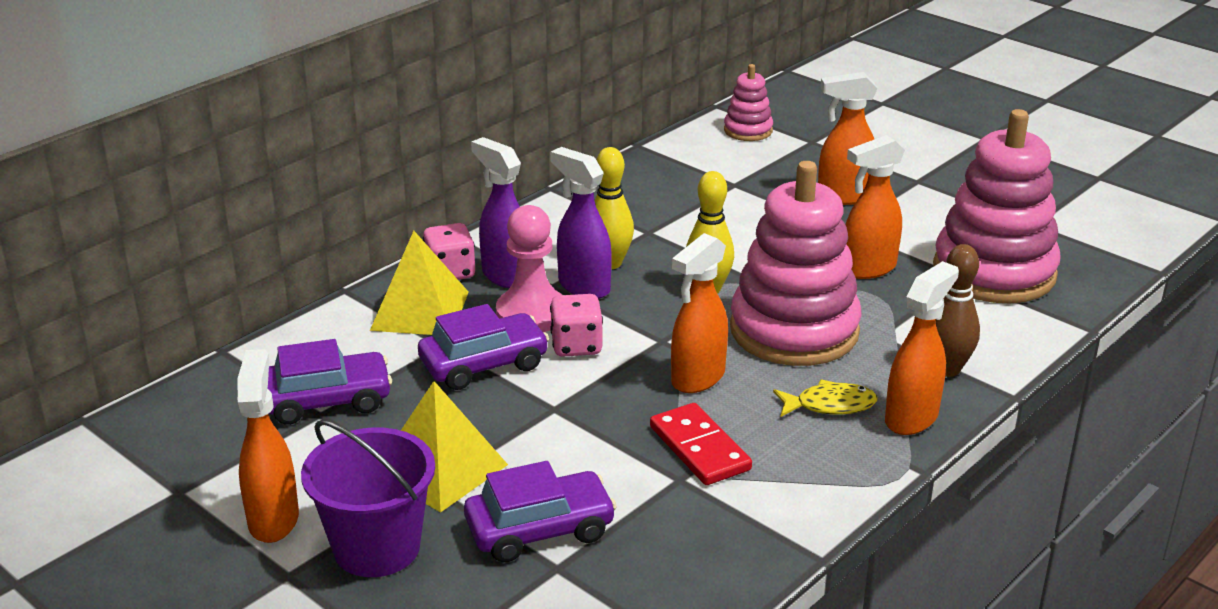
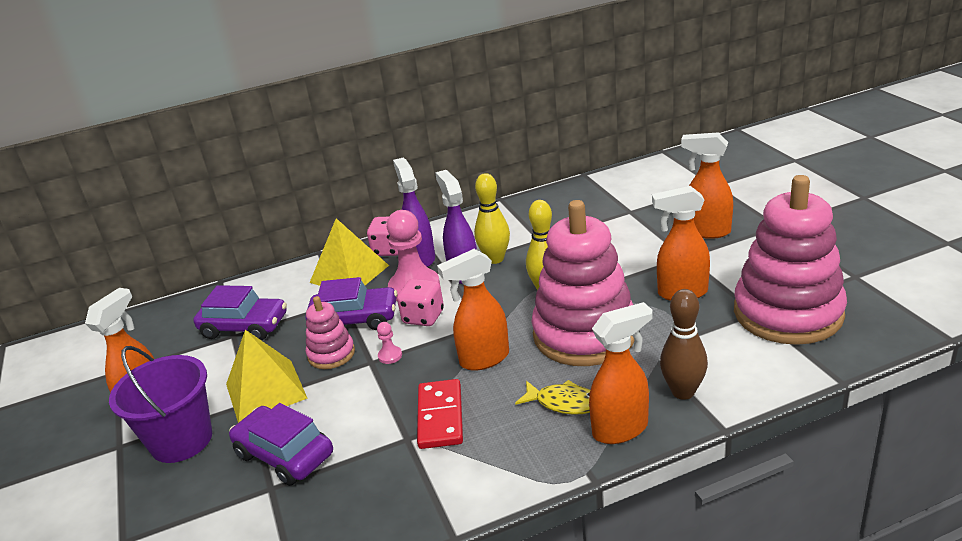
camera: 30 degrees right, 0 degrees up
purple car [464,461,617,562] -> purple car turned 150 degrees counterclockwise [229,403,333,486]
pink stacking toy [724,64,773,141] -> pink stacking toy moved to [306,296,355,369]
none -> pink pawn [377,322,402,364]

